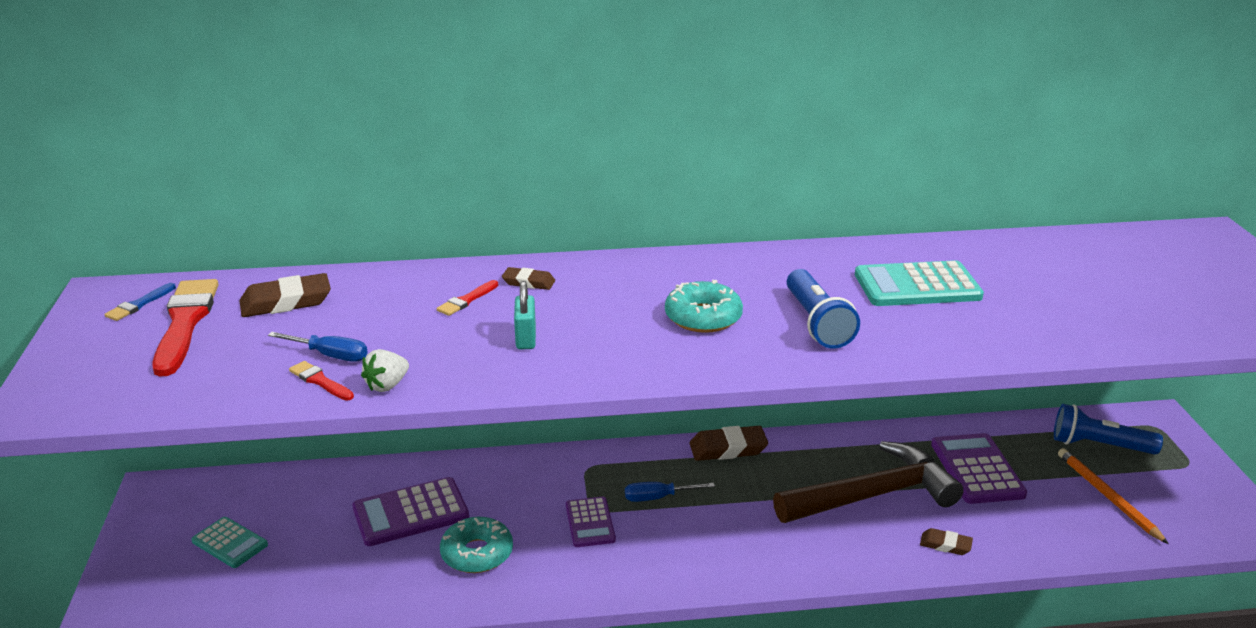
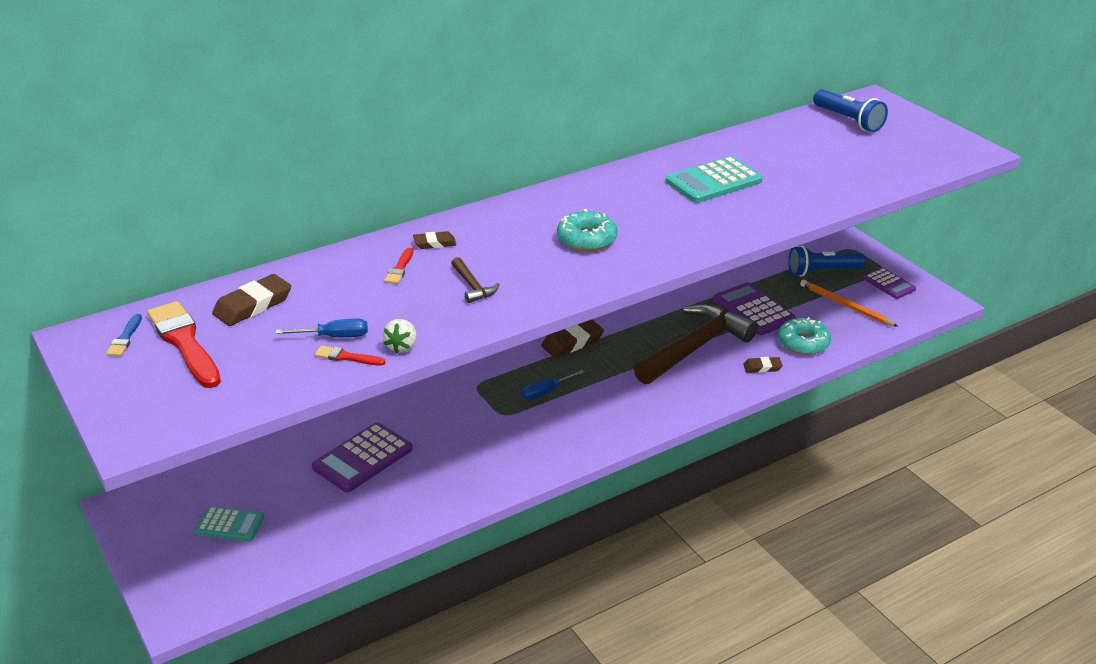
camera: 25 degrees left, 5 degrees up
turquoise donut [440,517,513,573] -> turquoise donut moved to [778,317,831,355]
turquoise padlock [514,281,536,349] -> brown hammer [451,257,500,303]
purple calculator [566,497,616,547] -> purple calculator moved to [863,267,916,299]
blue flashlight [787,269,860,349] -> blue flashlight moved to [813,89,888,132]

